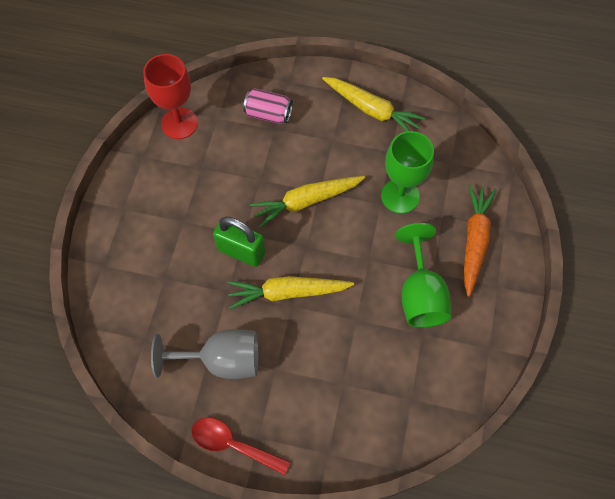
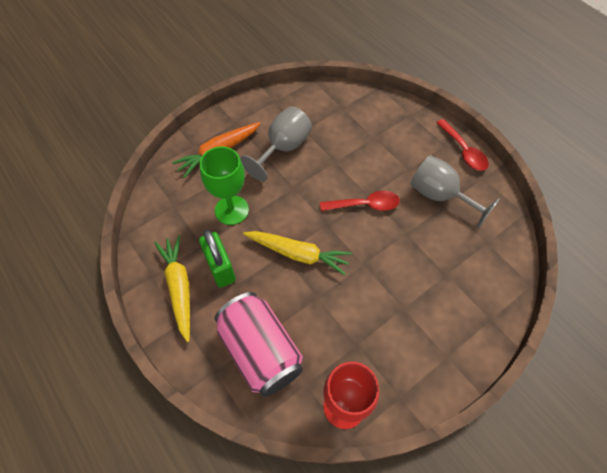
camera: 140 degrees left, 5 degrees down
green padlock [213,217,265,267] -> green padlock moved to [199,230,236,288]
yellow carrot [227,276,354,309] -> red spoon [320,191,400,211]
pink can [243,88,293,124] -> pink can [215,292,303,397], size x1.83
green goblet [395,223,451,327] -> grey goblet [240,106,312,181]

